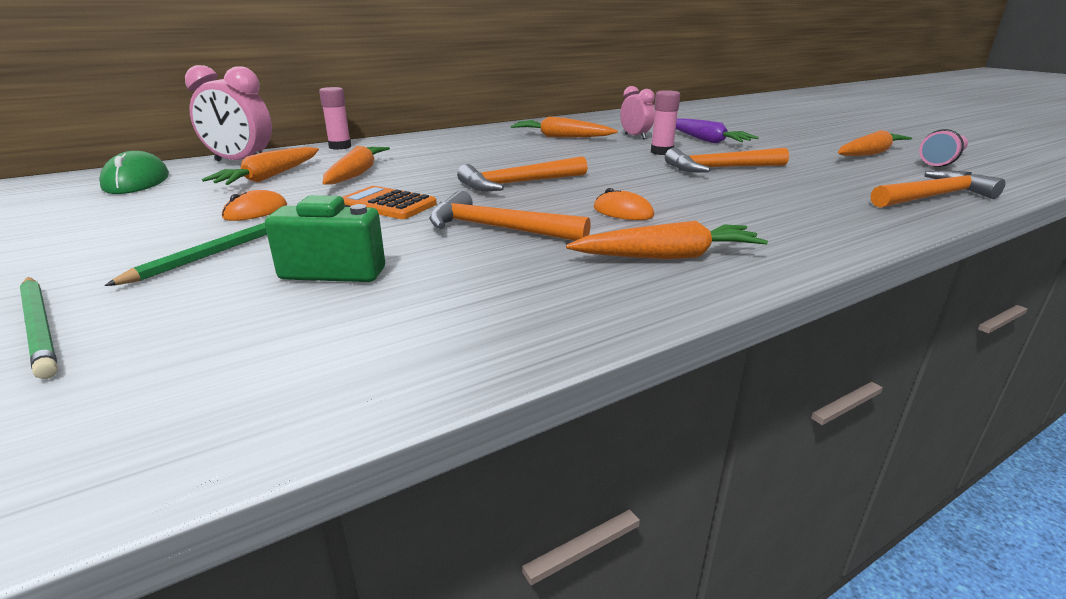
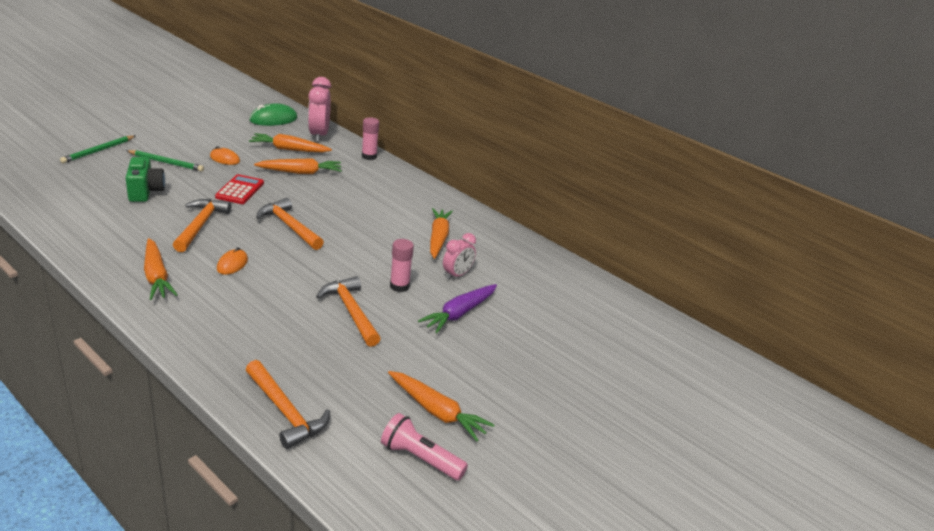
camera: 70 degrees right, 5 degrees up
orange calculator [342,186,437,219] -> red calculator [215,174,264,204]

